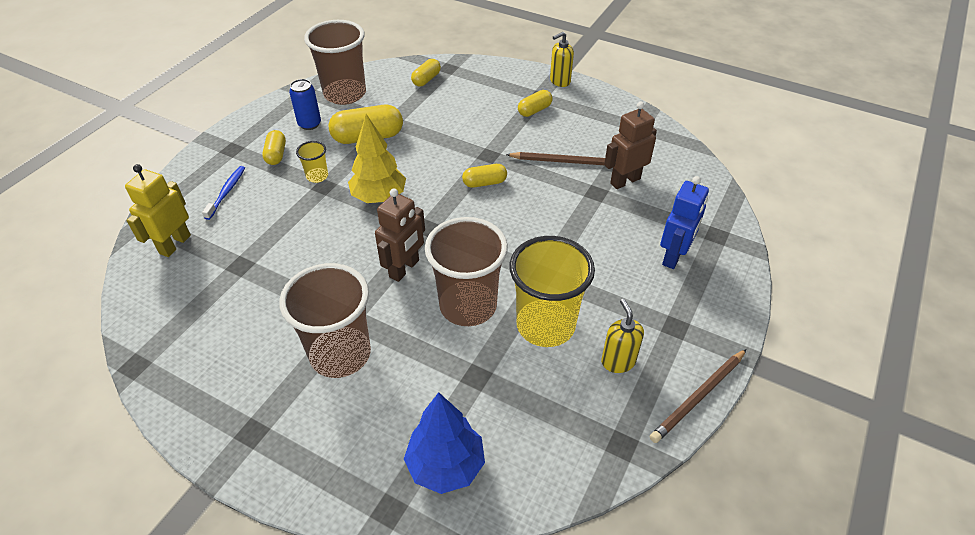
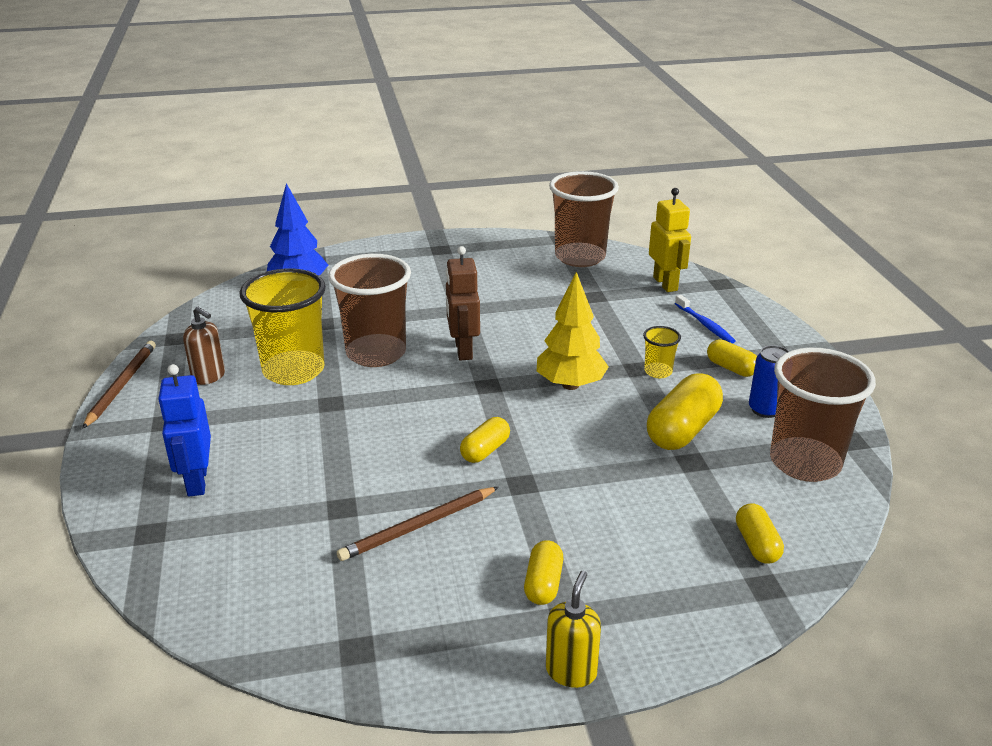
camera: 140 degrees right, 15 degrees down
brown cup [279,263,371,378] -> brown cup moved to [549,171,619,267]
yellow soap dispenser [601,299,644,373] -> brown soap dispenser [183,307,225,385]
brown robot [604,102,657,189] -> none

